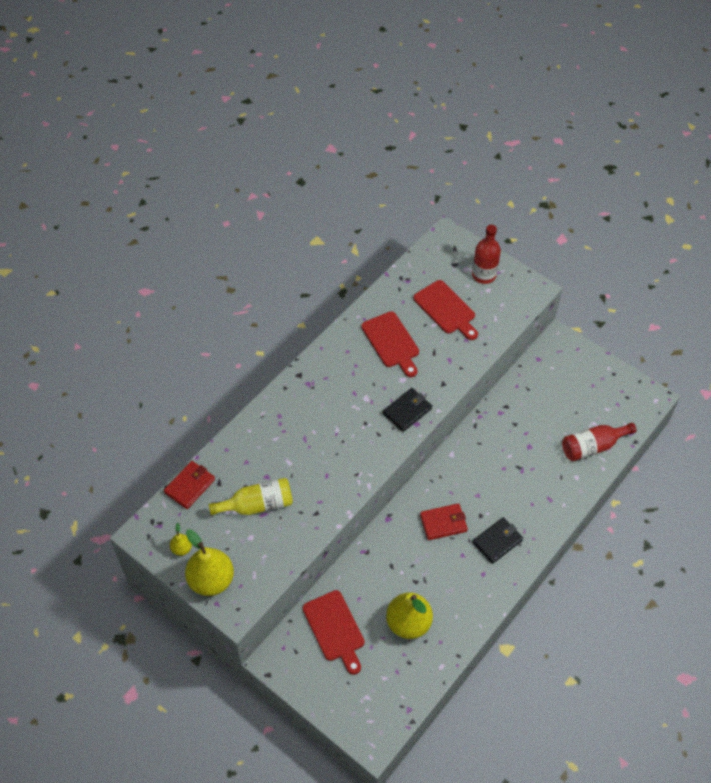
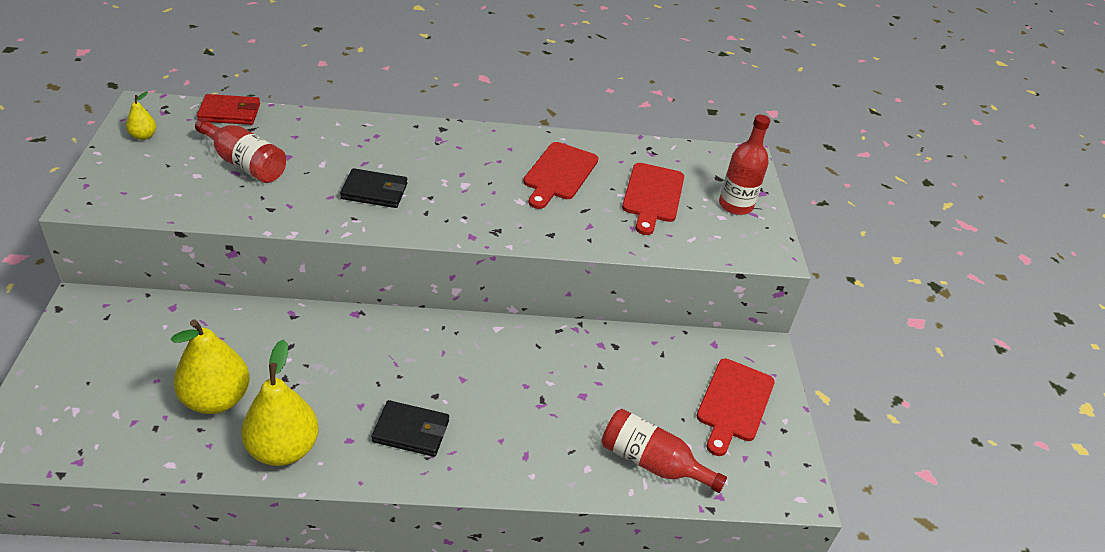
camera: 45 degrees right, 15 degrees down
yellow pear [185,529,234,596] -> yellow pear moved to [241,339,319,466]
yellow bottle [209,478,293,515] -> red bottle [195,118,286,183]
red cutting board [303,590,365,675] -> red cutting board moved to [697,359,775,456]
black wallet [383,388,432,432] -> black wallet moved to [340,168,407,208]
red wallet [420,503,468,540] -> none

